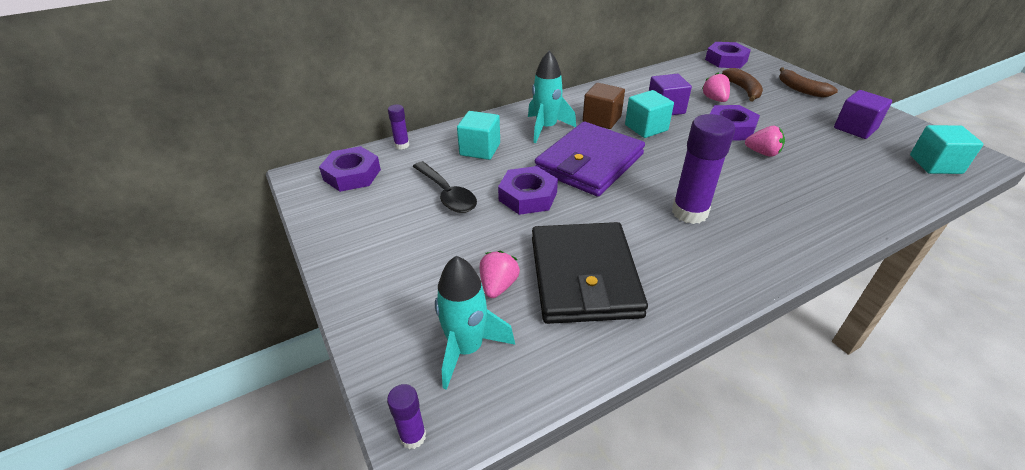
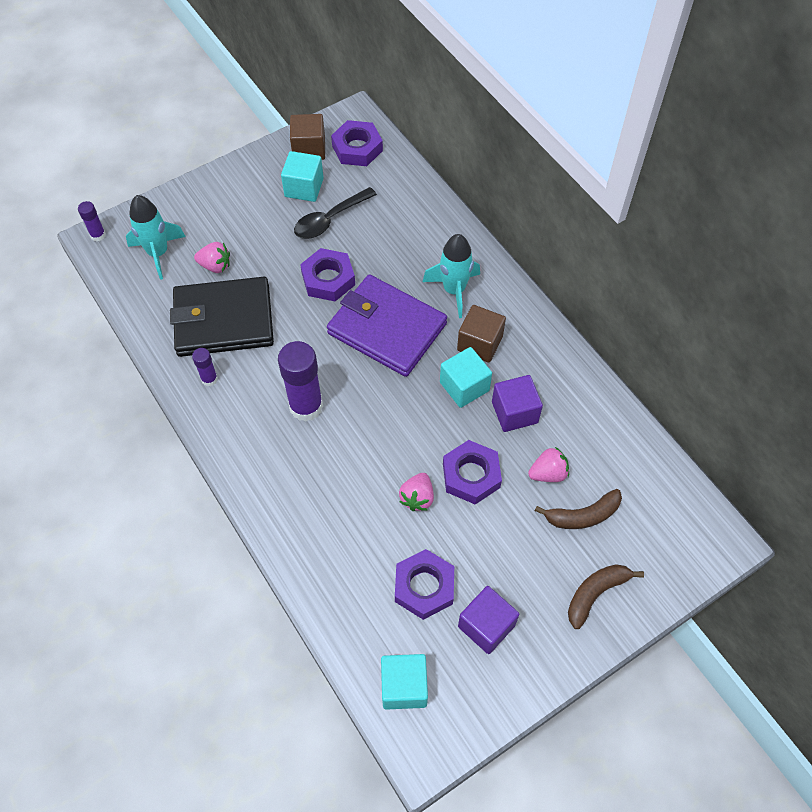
camera: 85 degrees right, 20 degrees up
purple glue stick [388,105,409,150] -> purple glue stick moved to [192,348,218,386]
turquoise cube [457,111,500,160] -> turquoise cube moved to [281,151,324,202]
purple nut [705,42,751,68] -> purple nut moved to [395,549,454,620]
none -> brown cube [290,114,325,160]

